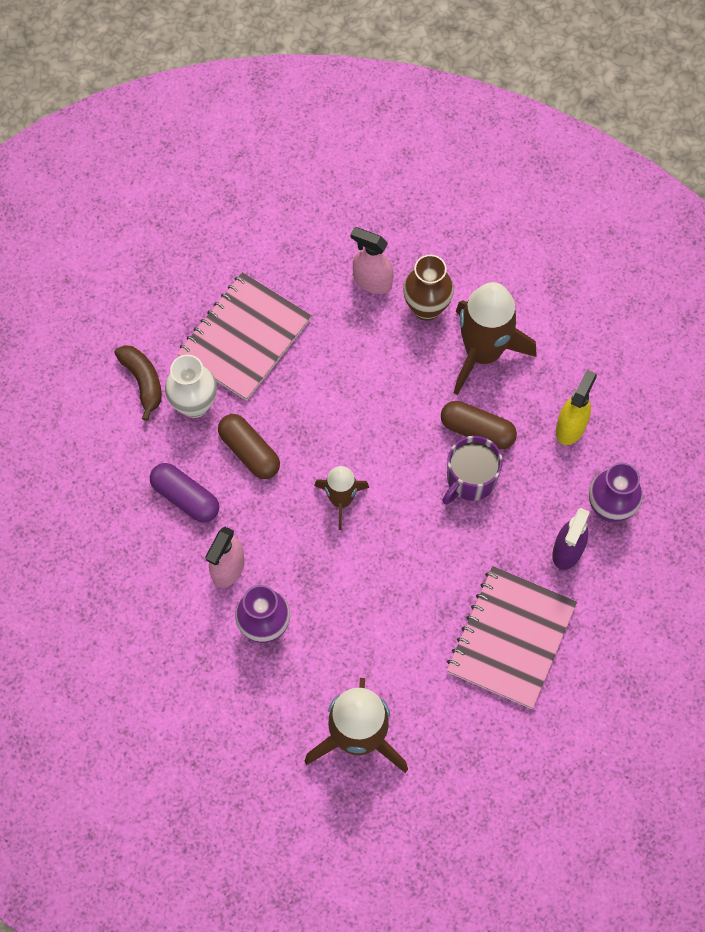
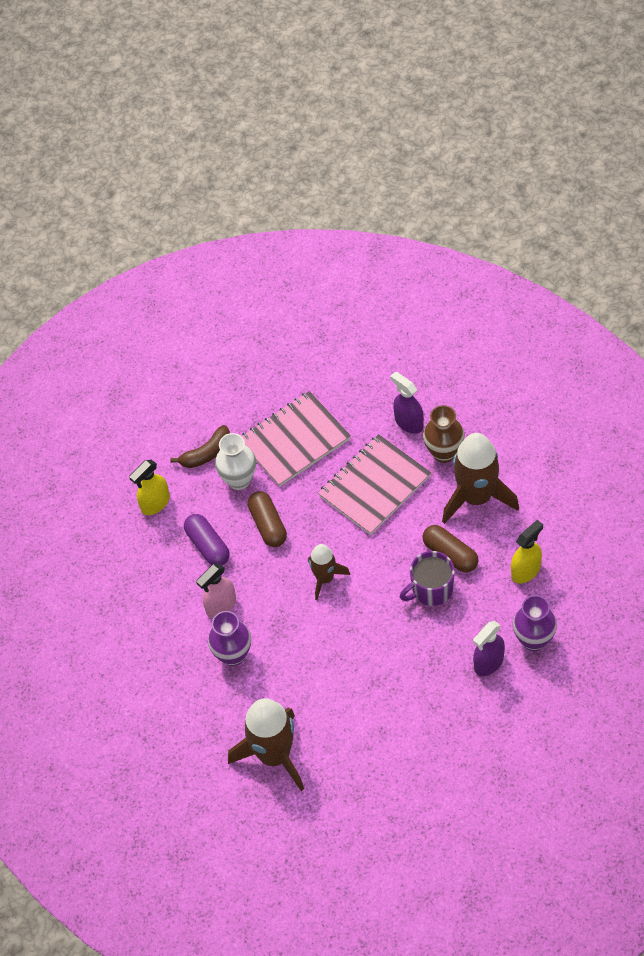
camera: 25 degrees right, 10 degrees down
brown banana [114,345,162,421] -> brown banana turned 60 degrees clockwise [170,425,230,468]
pink spray bottle [350,227,394,294] -> purple spray bottle [390,371,424,434]
pink notebook [447,566,577,709] -> pink notebook moved to [318,434,431,535]
none -> yellow spray bottle [129,459,170,515]

